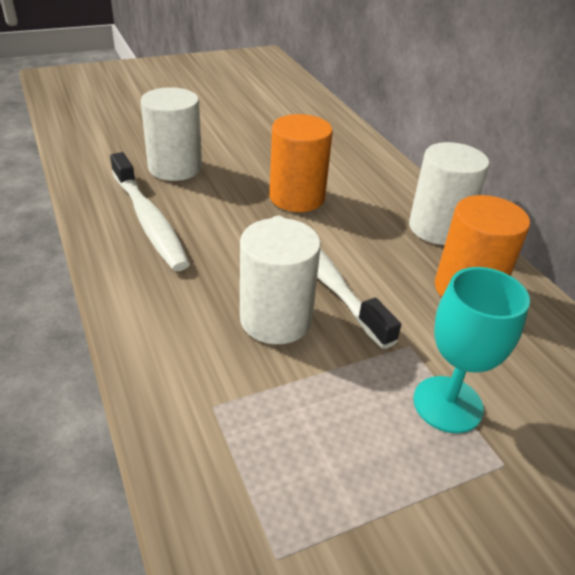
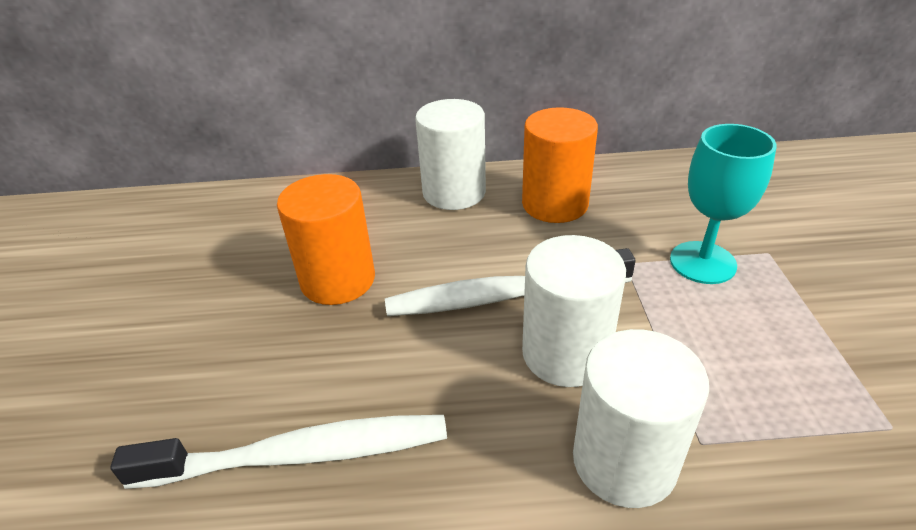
camera: 65 degrees left, 0 degrees up
white cylinder [141,87,202,181] -> white cylinder moved to [573,329,709,508]

